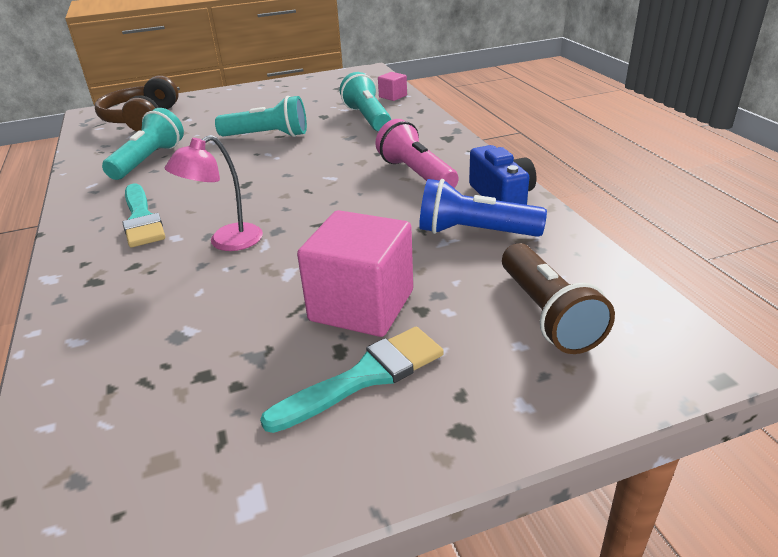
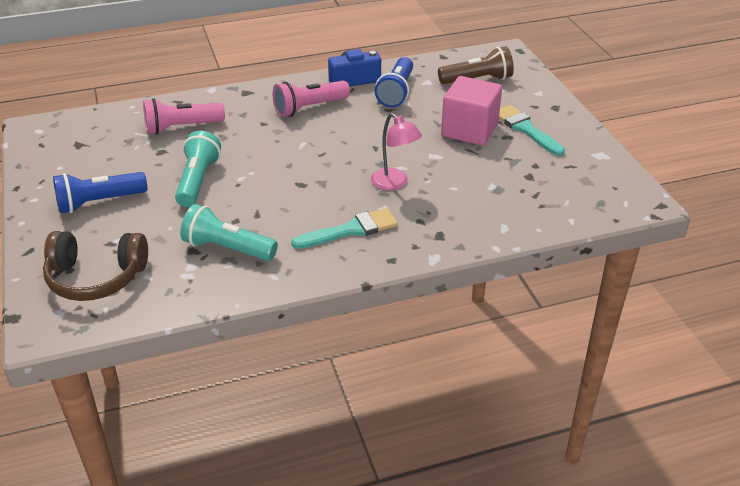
camera: 90 degrees left, 5 degrees up
turquoise flashlight [340,72,391,132] -> pink flashlight [143,98,225,135]
pink cube [378,72,407,101] -> none
none -> blue flashlight [53,172,147,213]

